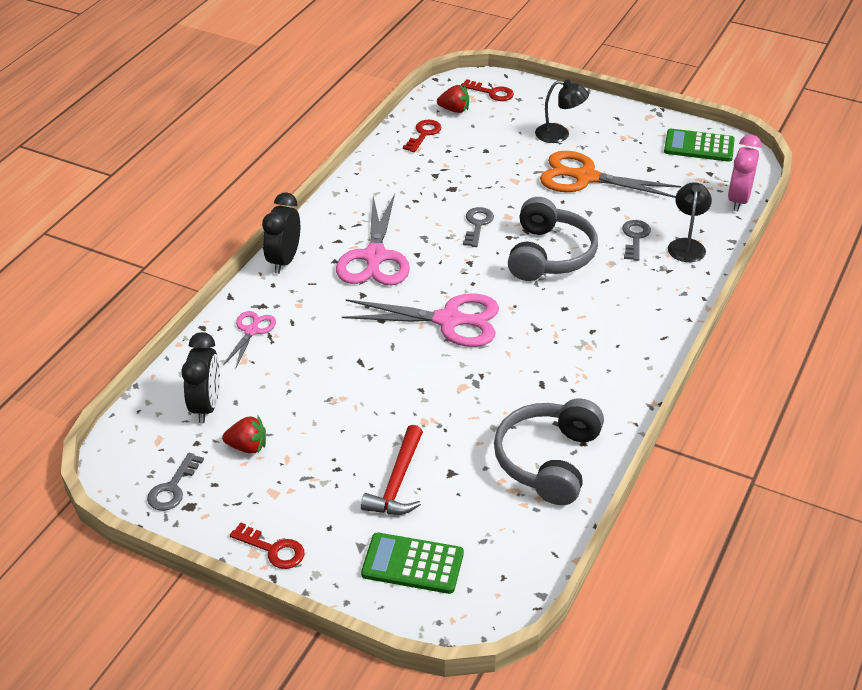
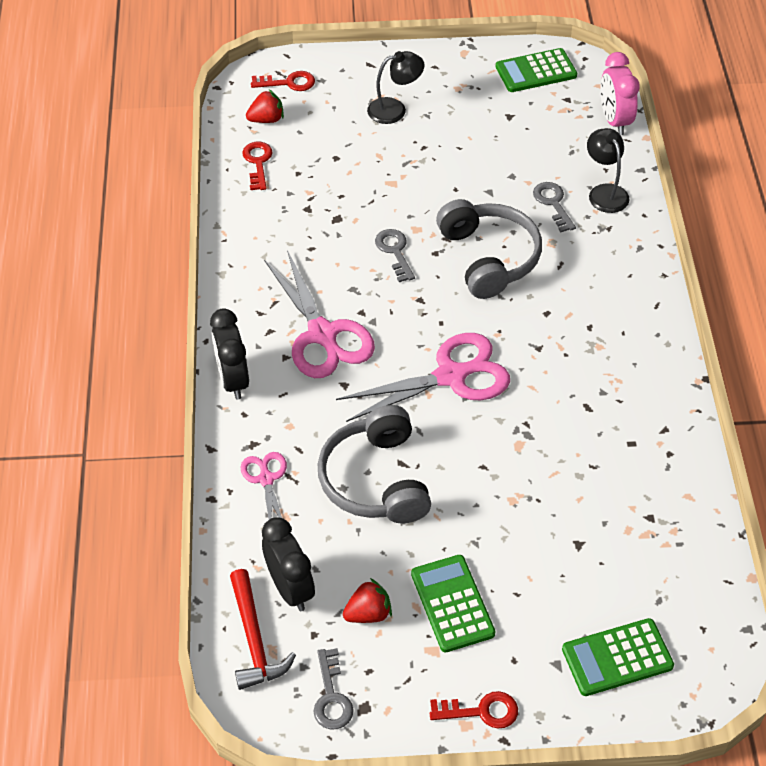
camera: 30 degrees left, 10 degrees up
red hammer [361,425,423,515] -> red hammer moved to [230,569,296,690]
grey headphones [494,398,604,505] -> grey headphones moved to [318,405,431,523]
orange scissors [540,151,682,198] -> none
none -> green calculator [411,555,496,653]

